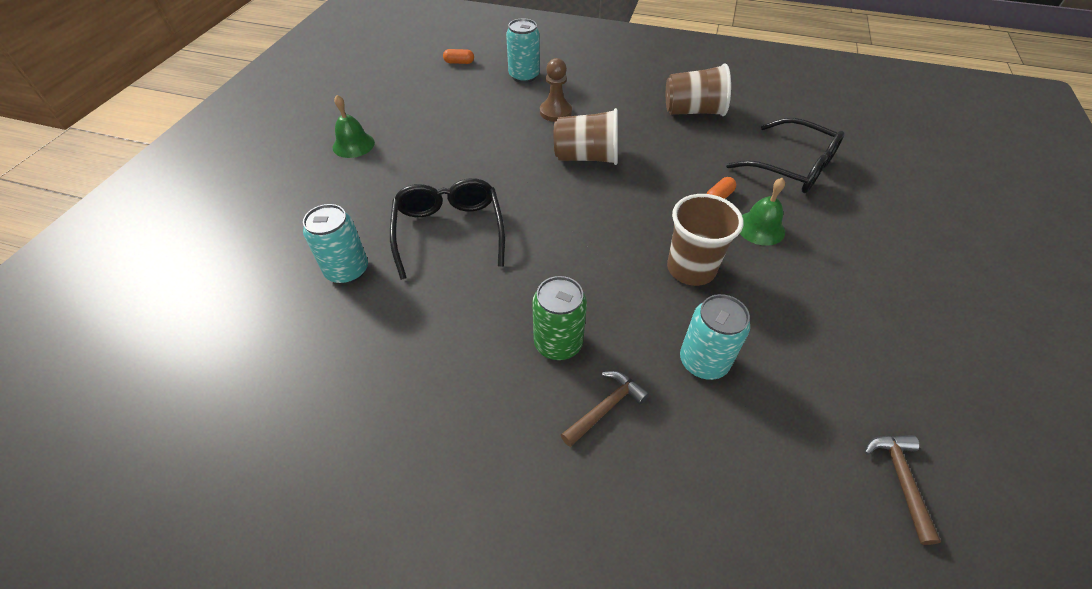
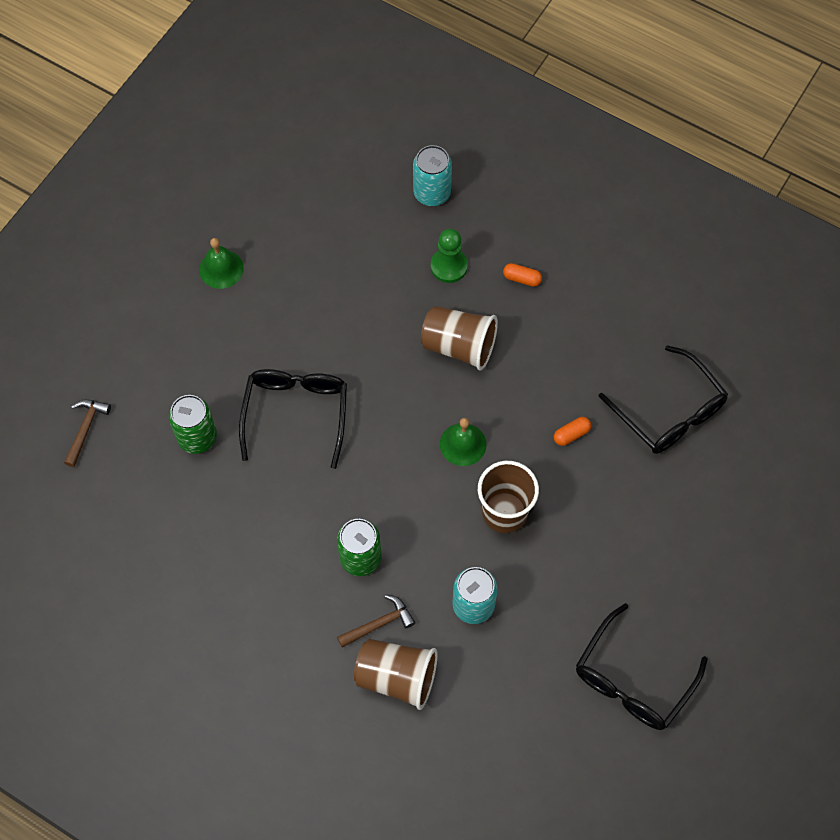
camera: 15 degrees right, 15 degrees up
turquoise can [303,204,368,284] -> green can [169,395,217,454]
orange capsule [443,49,474,64] -> orange capsule moved to [503,263,542,287]
brown pawn [540,58,572,122] -> green pawn [431,229,468,283]
brown cup [666,63,731,116] -> brown cup moved to [354,639,438,710]
green bell [740,178,785,246] -> green bell moved to [440,418,487,466]
brown hammer [865,435,941,545] -> brown hammer moved to [64,400,111,467]
none -> black glasses [576,603,708,730]

